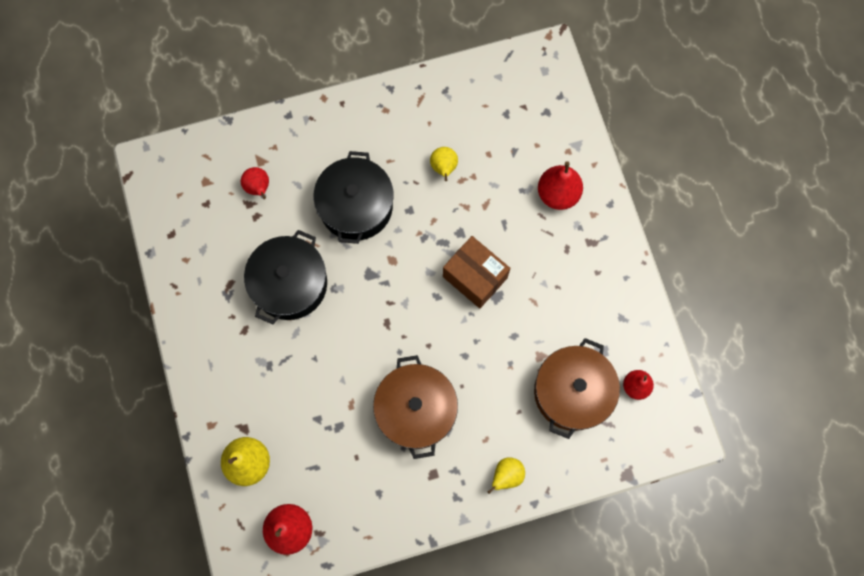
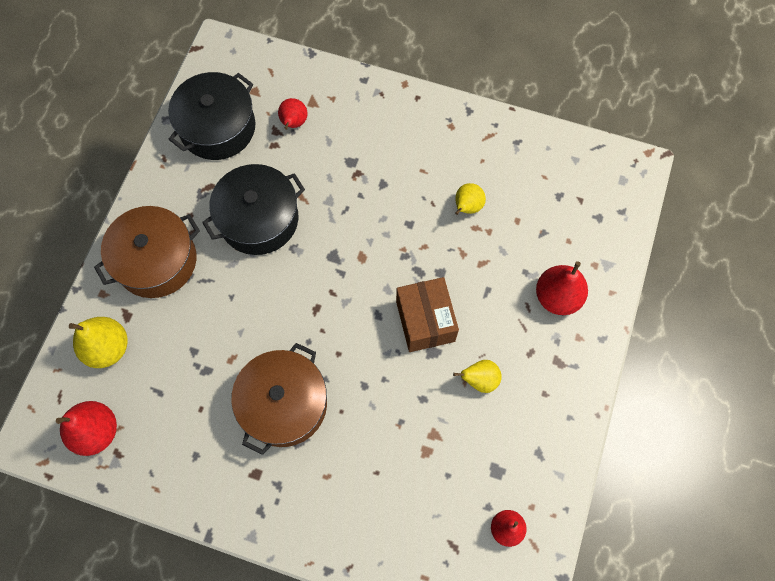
camera: 35 degrees right, 5 degrees down
black pot [314,151,393,244] -> black pot moved to [168,72,255,160]
yellow pear [487,457,525,494] -> yellow pear moved to [453,360,502,393]
brown pot [534,338,620,439] -> brown pot moved to [94,206,200,298]

